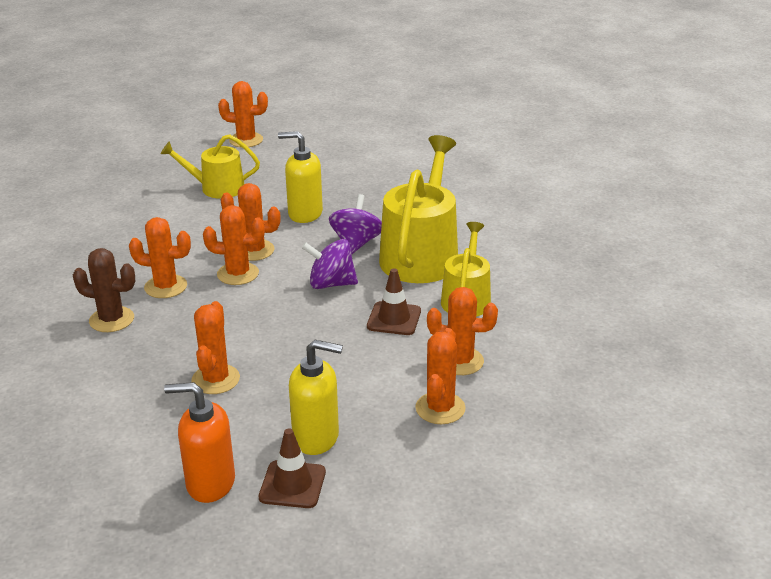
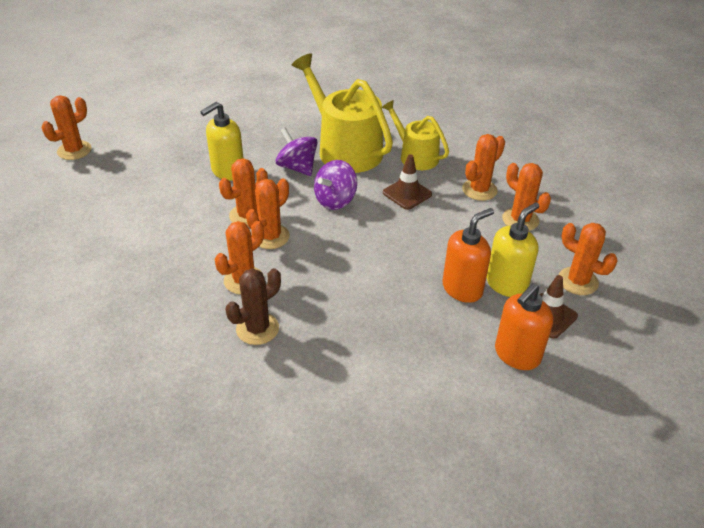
camera: 55 degrees left, 10 degrees up
yellow watering can [161,134,260,199] -> none
orange cactus [191,301,240,394] -> orange cactus moved to [559,223,617,295]
none -> orange soap dispenser [442,208,494,303]

